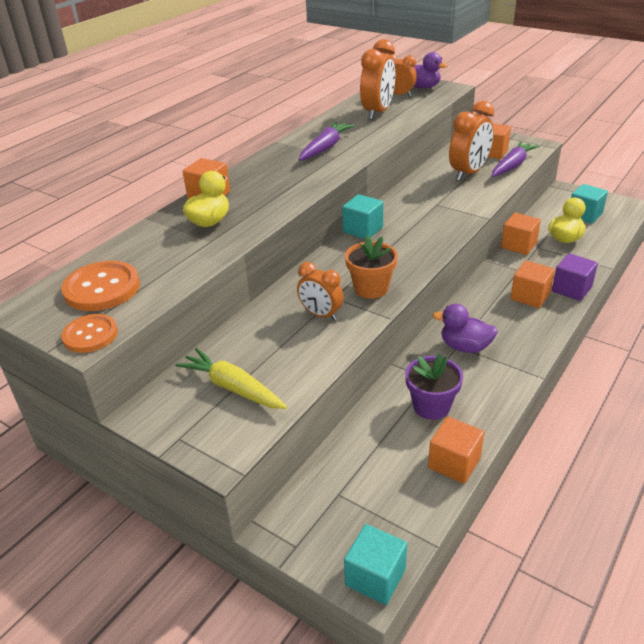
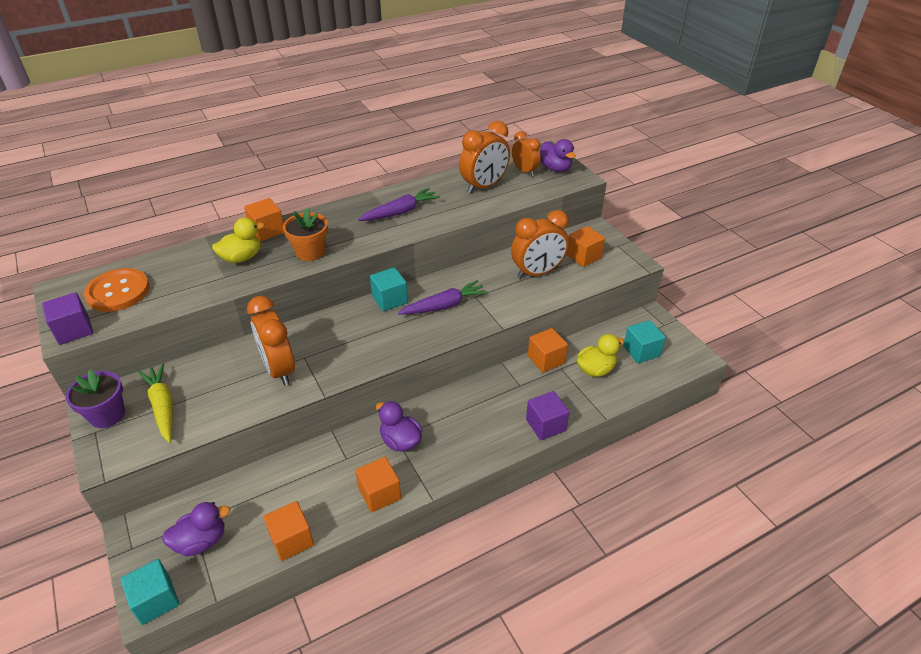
camera: 25 degrees right, 5 degrees up
orange button [61,314,118,353] -> purple cube [42,292,93,345]
orange clock [297,262,344,321] -> orange clock [247,296,295,386], size x1.59
orange flower pot [345,235,398,299] -> orange flower pot moved to [283,207,328,261]
purple flower pot [405,354,463,420] -> purple flower pot moved to [66,369,125,428]
purple carrot [492,141,540,177] -> purple carrot moved to [398,280,488,315]
orange cube [510,260,555,308] -> orange cube moved to [355,457,401,512]
none -> purple duck [162,502,230,557]

